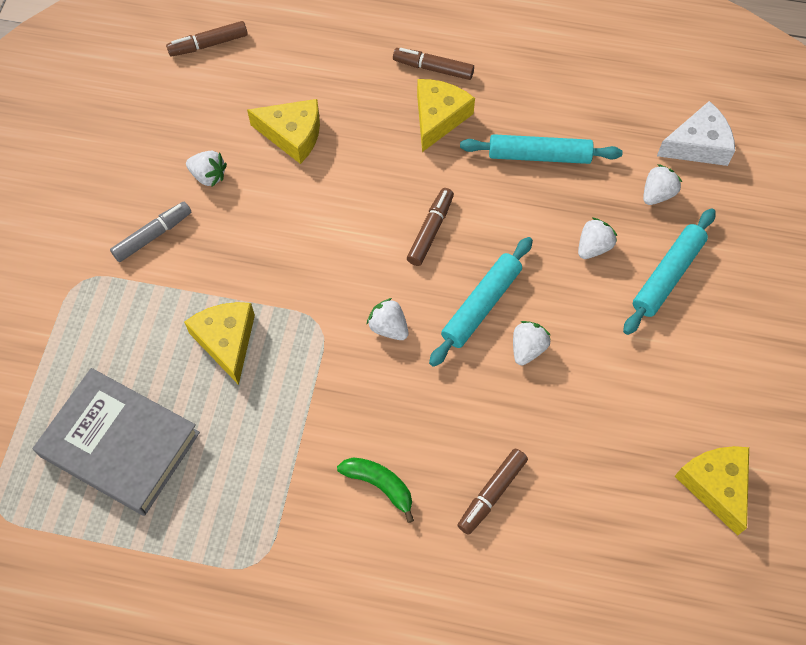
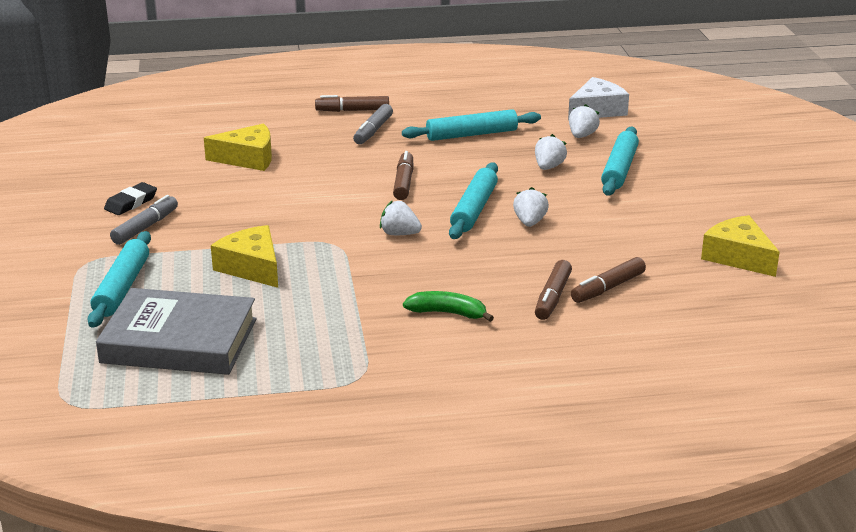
camera: 20 degrees left, 35 degrees down
brown marker [166,21,248,57] -> brown marker moved to [571,257,646,303]
white strawberry [186,151,227,187] -> none
yellow cheese [417,79,475,152] -> grey marker [353,104,393,144]
none -> turquoise rolling pin [88,231,151,328]
none -> black eraser [104,182,157,215]

